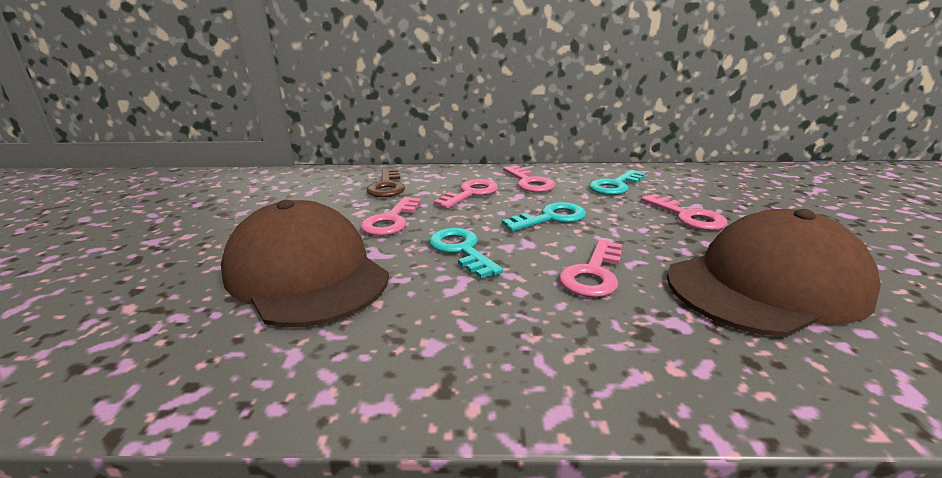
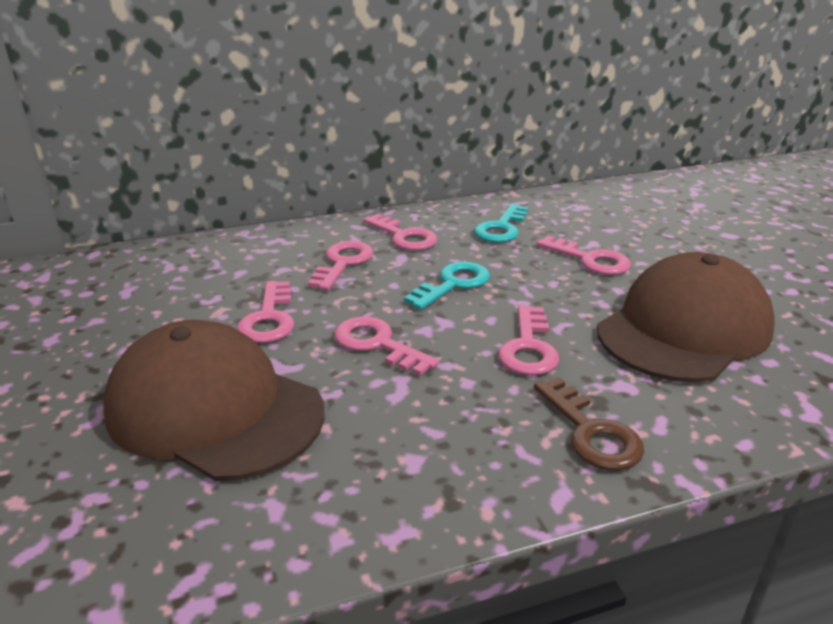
camera: 20 degrees left, 5 degrees up
brown key [367,169,405,197] -> brown key moved to [534,377,644,470]
turquoise key [429,228,503,279] -> pink key [334,316,439,376]

